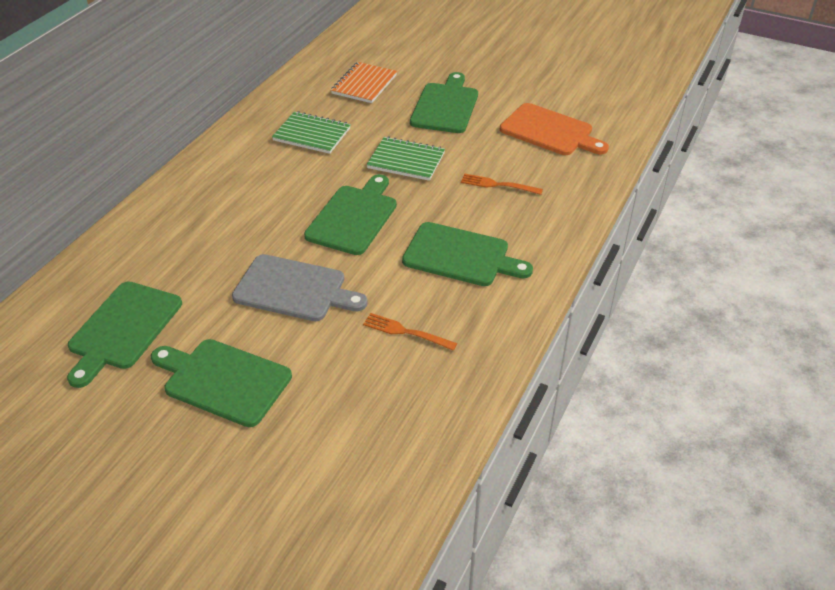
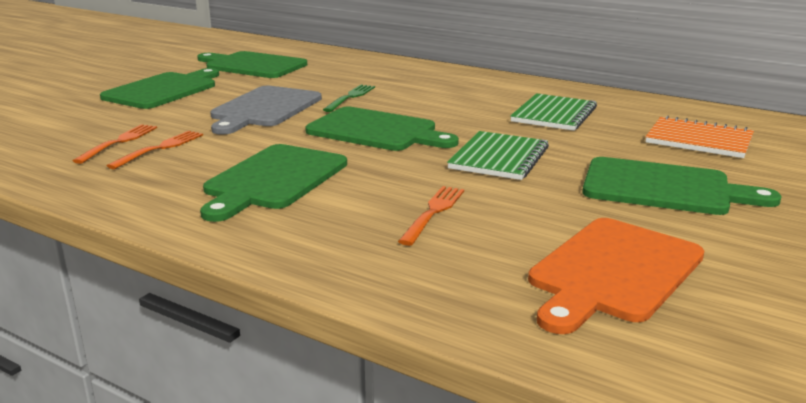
camera: 95 degrees right, 20 degrees down
none -> orange fork [73,124,157,164]
none -> green fork [323,85,375,112]

